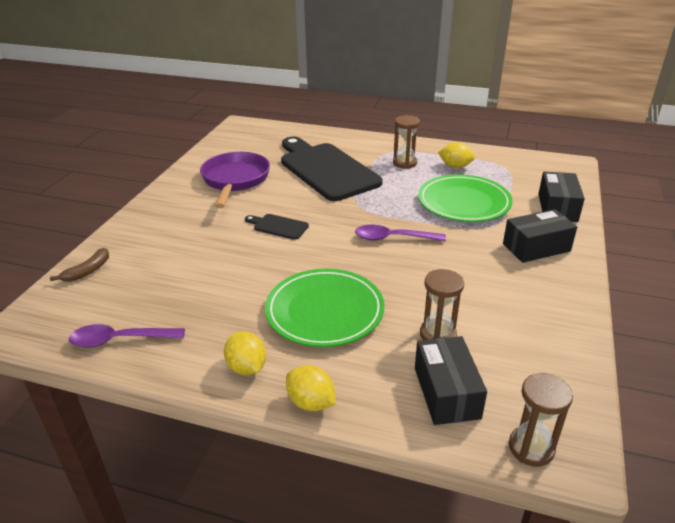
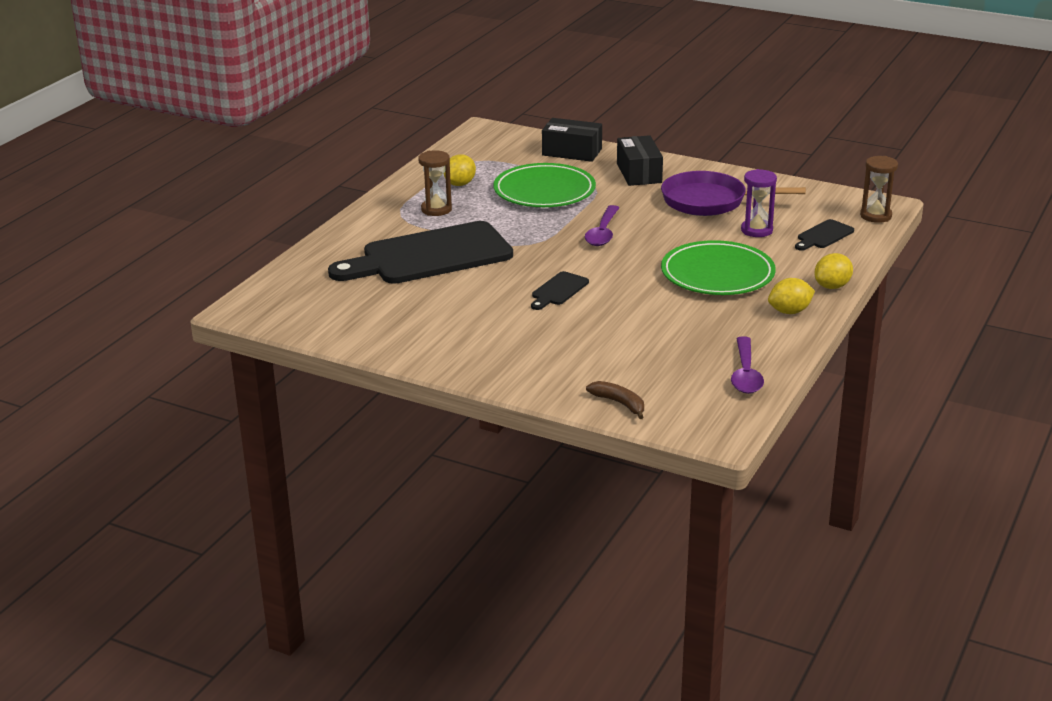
camera: 80 degrees left, 5 degrees down
purple pan [200,152,270,208] -> purple pan moved to [661,171,806,216]
black box [415,336,487,425] -> black cutting board [795,219,854,251]
brown hourglass [420,269,464,340] -> purple hourglass [741,169,777,237]

